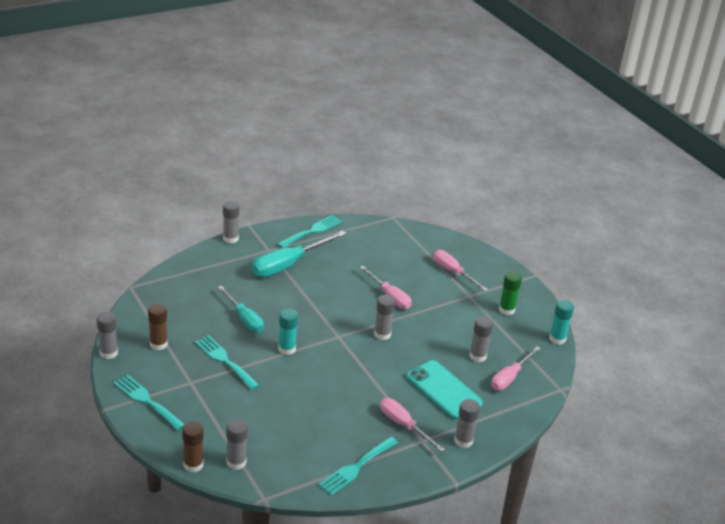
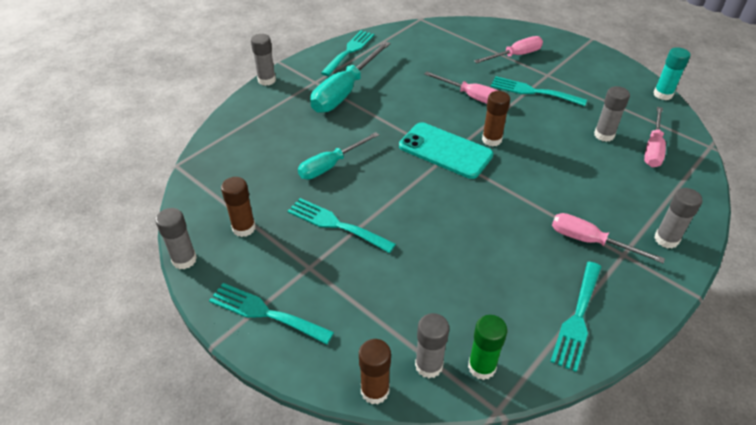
camera: 15 degrees left, 10 degrees up
turquoise screwdriver [218,286,264,333] -> turquoise screwdriver turned 105 degrees clockwise [298,132,379,179]
turquoise glue stick [278,308,298,355] -> none
grey glue stick [374,295,395,340] -> brown glue stick [482,91,510,146]
turquoise phone [406,360,483,419] -> turquoise phone moved to [399,122,493,179]
pink screwdriver [433,250,488,291] -> pink screwdriver turned 120 degrees clockwise [474,36,543,63]
green glue stick [499,271,522,315] -> green glue stick moved to [468,315,507,380]
none -> turquoise fork [491,76,587,106]

